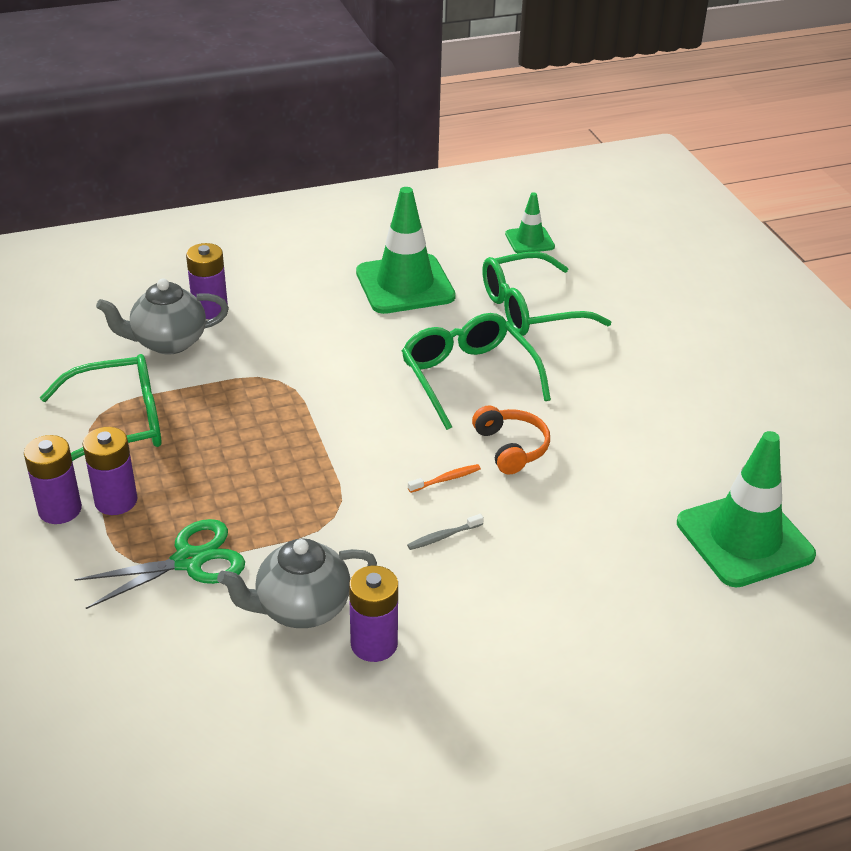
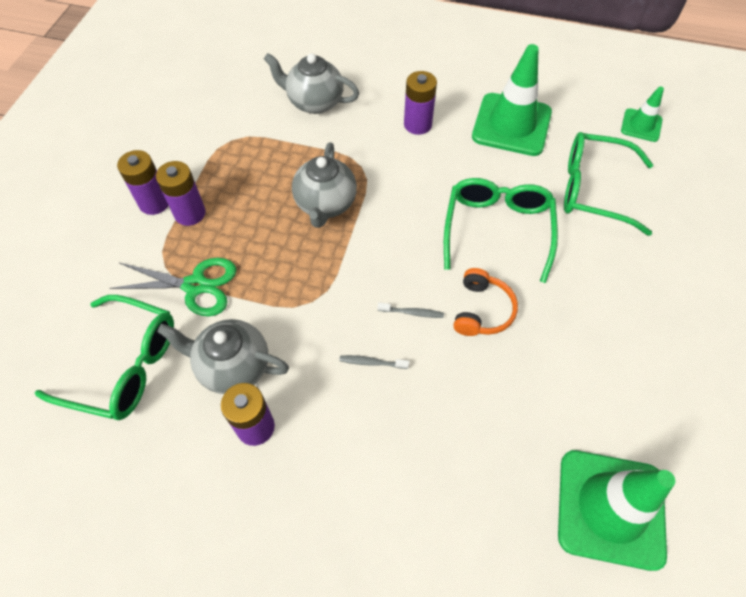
camera: 35 degrees right, 20 degrees up
green glasses [40,354,162,461] -> green glasses moved to [35,295,174,420]
purple battery [186,243,228,319] -> purple battery moved to [404,71,437,135]
orange toothbrush [408,464,481,493] -> grey toothbrush [378,303,444,318]
none -> grey teapot [292,142,357,228]

